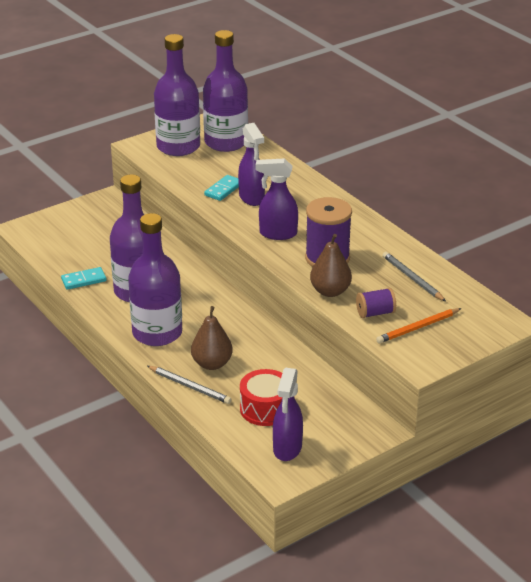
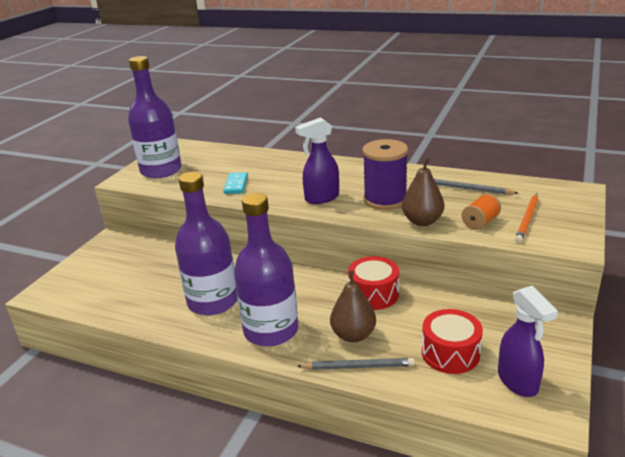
camera: 30 degrees left, 5 degrees down
turquoise domino [61,267,107,290] -> none
purple bottle [203,30,248,152] -> none
purple spray bottle [238,123,265,206] -> none
purple spool [356,288,396,318] -> orange spool [462,194,501,230]
none -> red drum [348,256,399,310]

